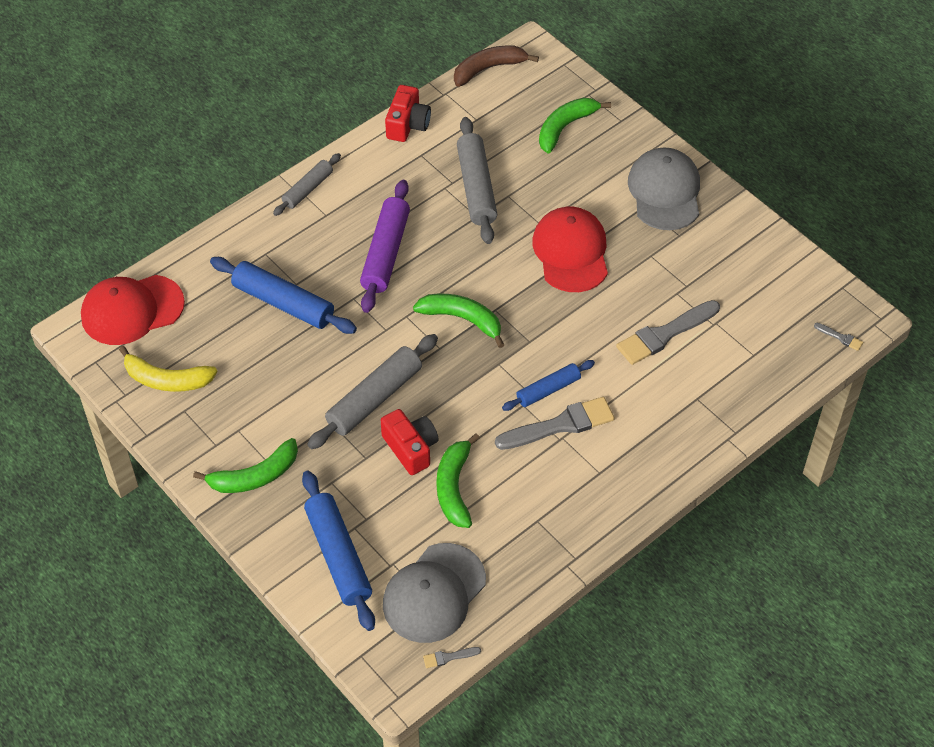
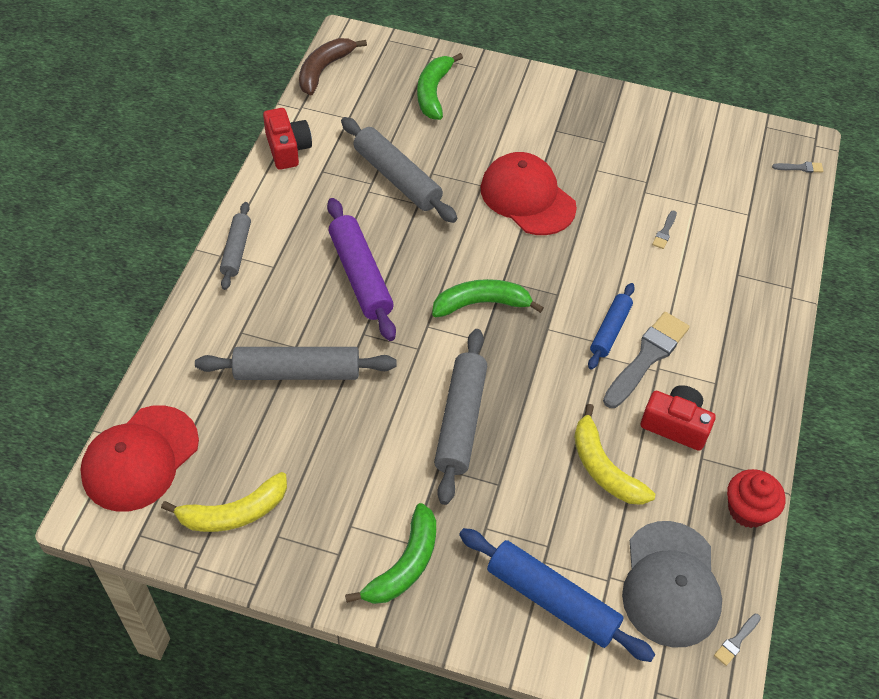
camera: 35 degrees left, 0 degrees up
blue rolling pin [210,257,357,334] -> grey rolling pin [195,347,397,380]
red camera [381,409,439,475] -> red camera moved to [641,385,716,451]
green banana [436,433,480,528] -> yellow banana [574,404,655,505]
grey brush [616,300,720,365] -> grey brush [652,210,677,249], size x0.43
grey cap [628,147,700,230] -> none
none -> red cupcake [727,469,785,528]

